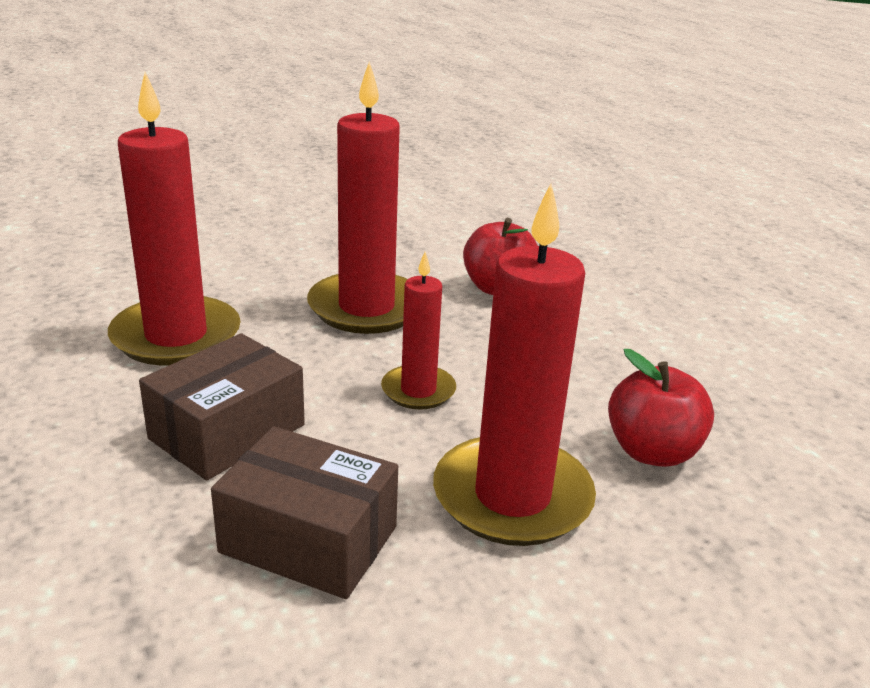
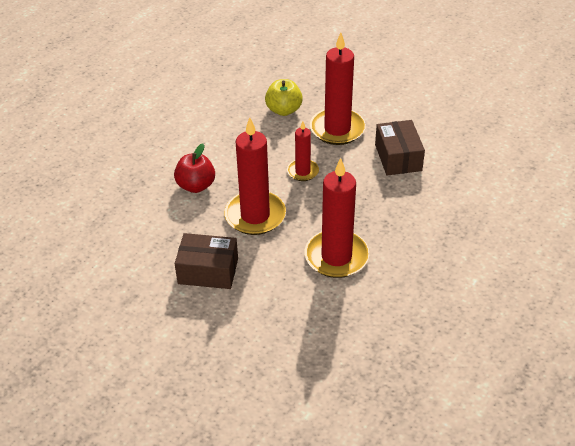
camera: 120 degrees left, 15 degrees up
brown box [139,333,305,480] -> brown box moved to [174,233,238,289]
red apple [608,349,714,467] -> yellow apple [265,79,303,116]

